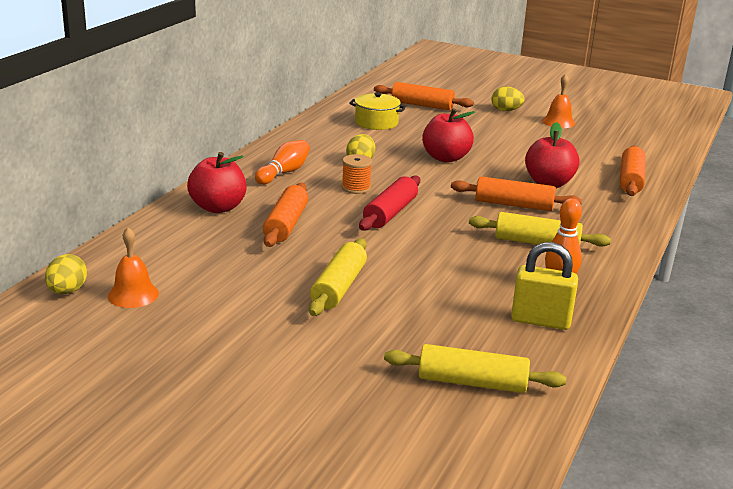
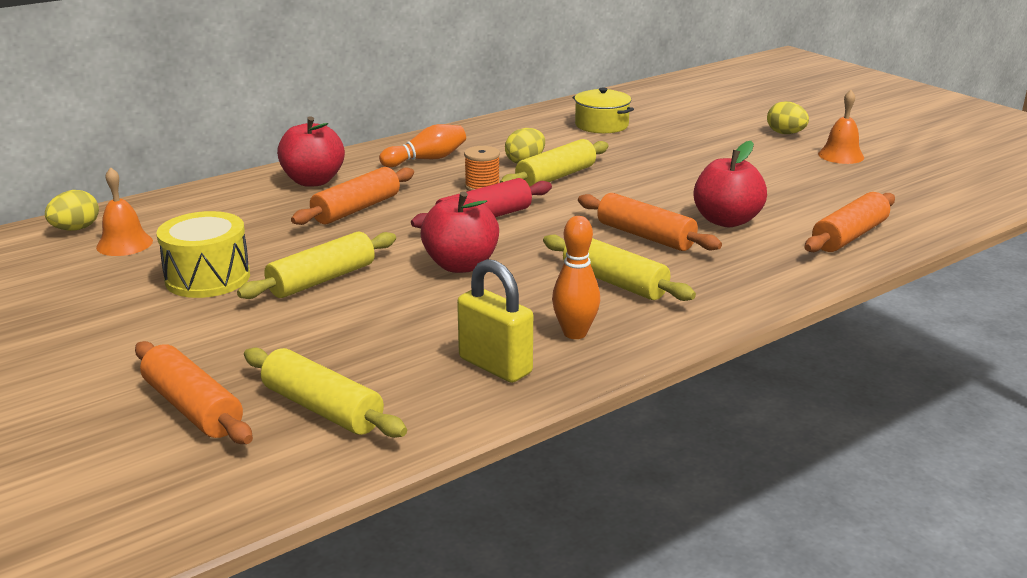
camera: 30 degrees right, 0 degrees up
orange rolling pin [374,82,474,110] -> orange rolling pin moved to [135,341,253,444]
red apple [422,108,475,162] -> red apple moved to [421,191,499,273]
none -> yellow drum [157,211,250,298]
none -> yellow rolling pin [500,139,608,187]

